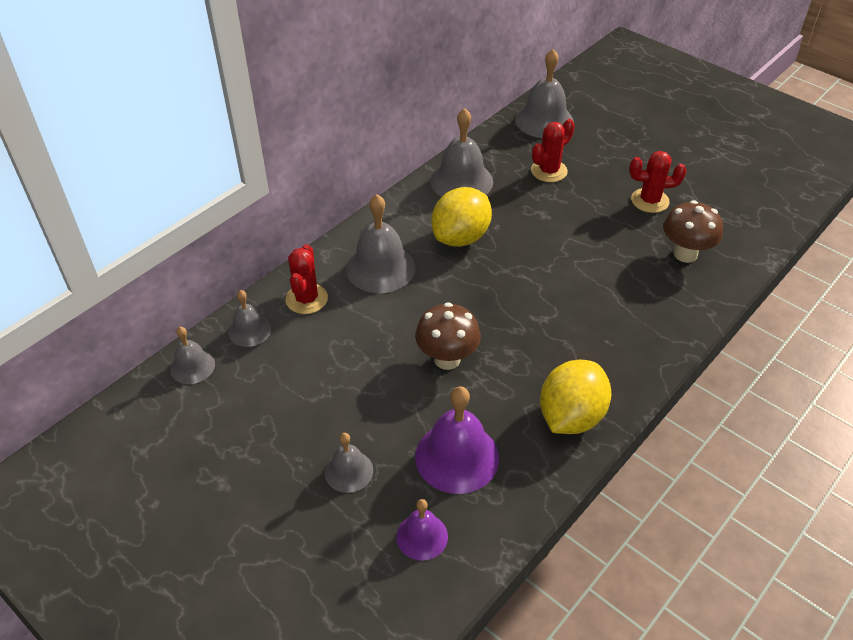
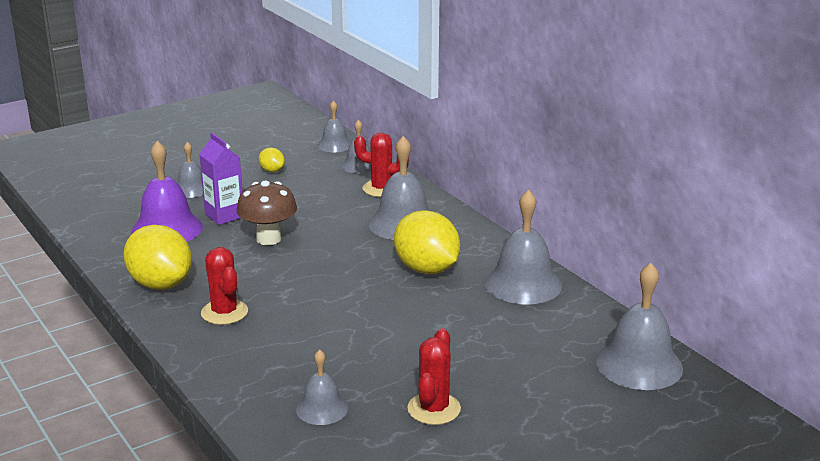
camera: 105 degrees right, 20 degrees down
purple bell [396,499,448,561] -> none
red cactus [531,119,575,182] -> red cactus moved to [201,247,248,325]
brown mushroom [663,200,723,263] -> grey bell [296,349,348,425]
none -> purple carton [199,133,242,225]
none -> yellow lemon [259,148,285,172]

